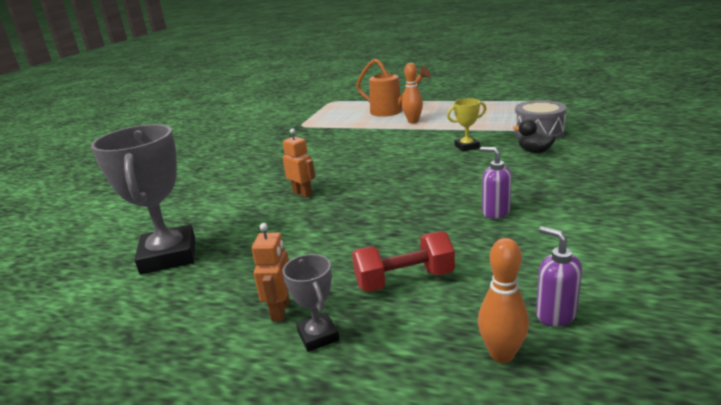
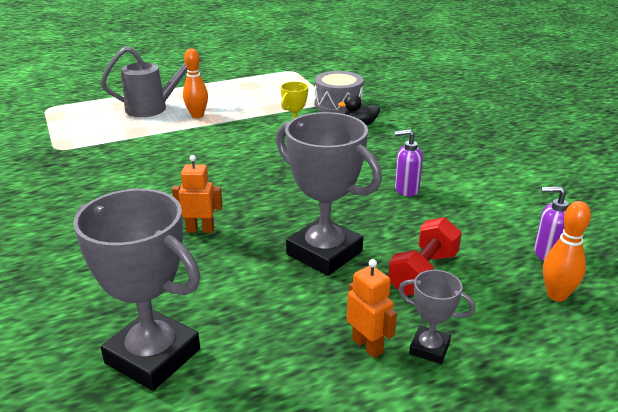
camera: 45 degrees left, 5 degrees up
orange watering can [356,58,431,117] -> grey watering can [101,46,201,117]
none -> grey trophy [276,112,382,276]

